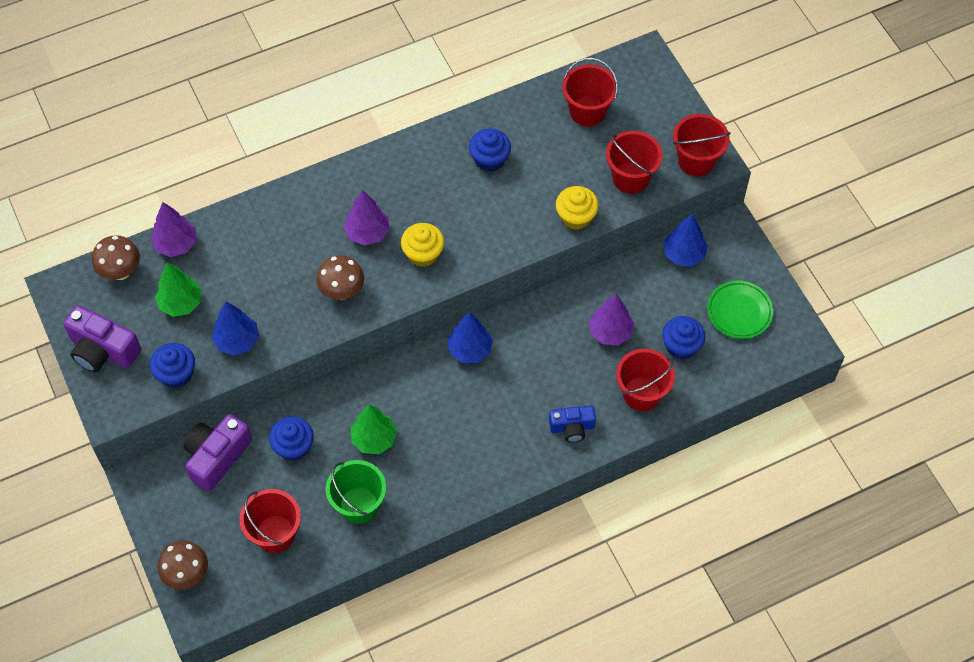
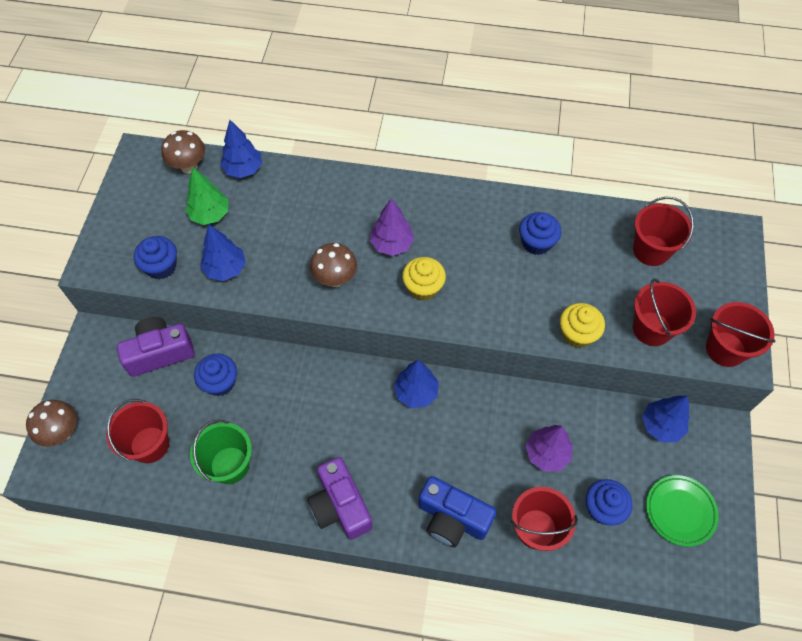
camera: 35 degrees right, 0 degrees up
purple camera [64,305,141,373] -> purple camera moved to [307,457,373,540]
purple tree [151,202,196,257] -> blue tree [220,120,262,178]
green tree [351,404,397,454] -> none
blue camera [549,406,596,442] -> blue camera [418,476,496,547], size x1.57

